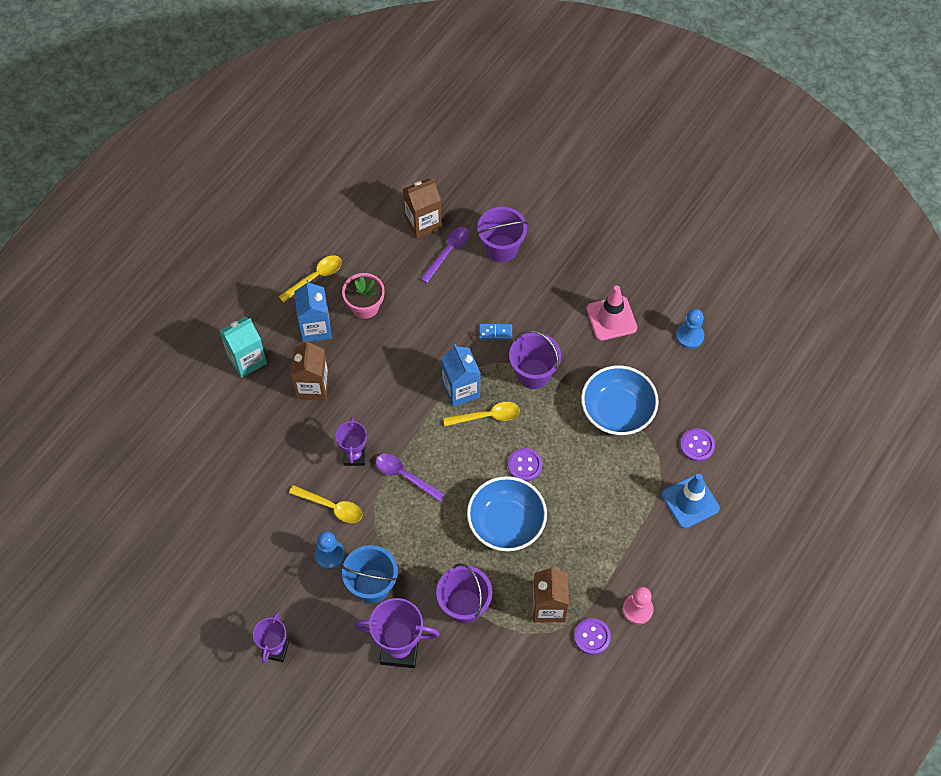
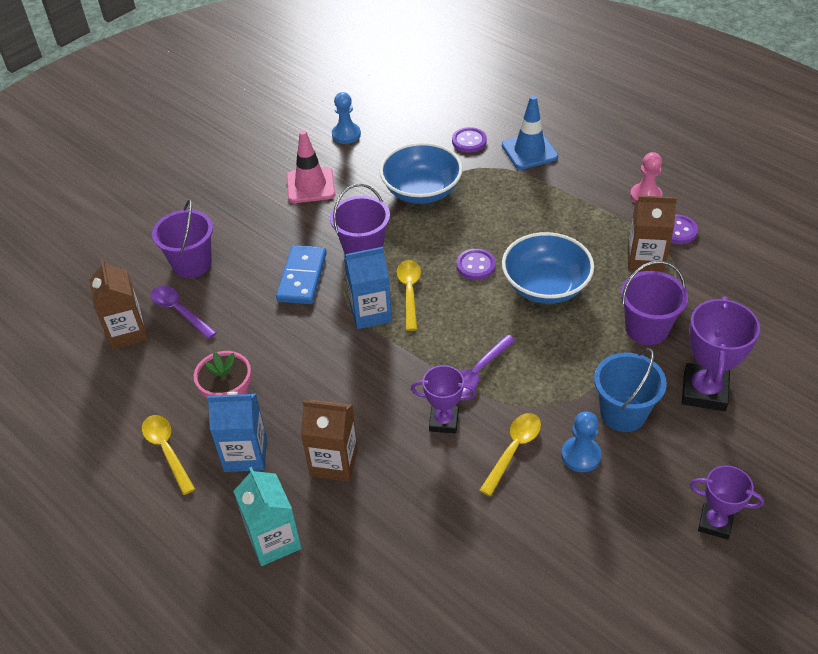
camera: 80 degrees left, 15 degrees down
blue domino [479,324,512,340] -> blue domino [276,245,327,304], size x1.88

